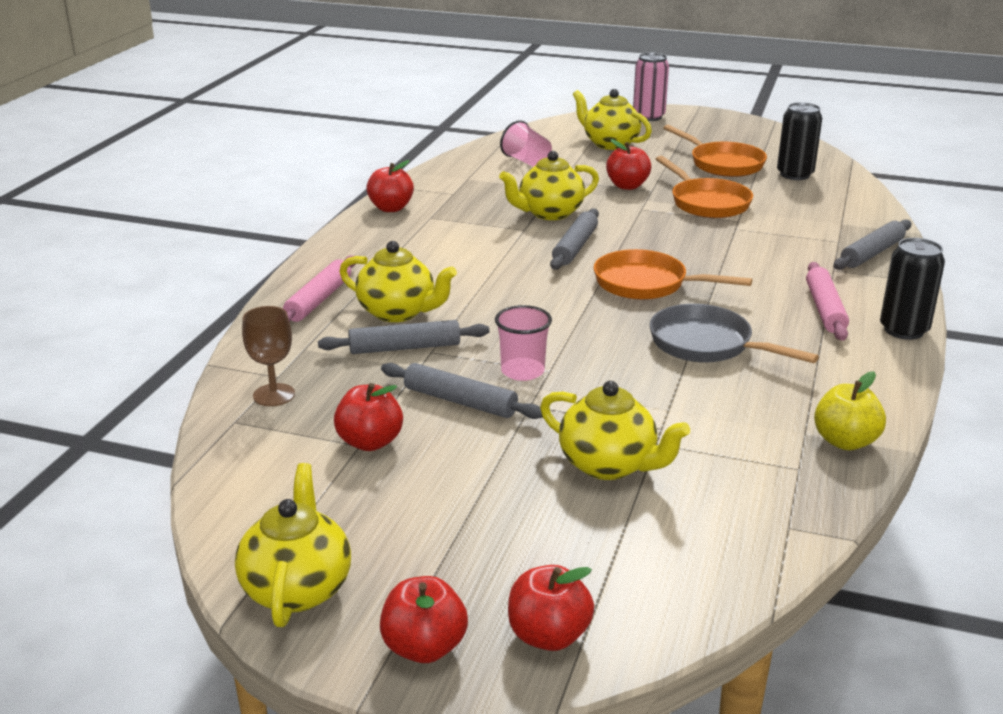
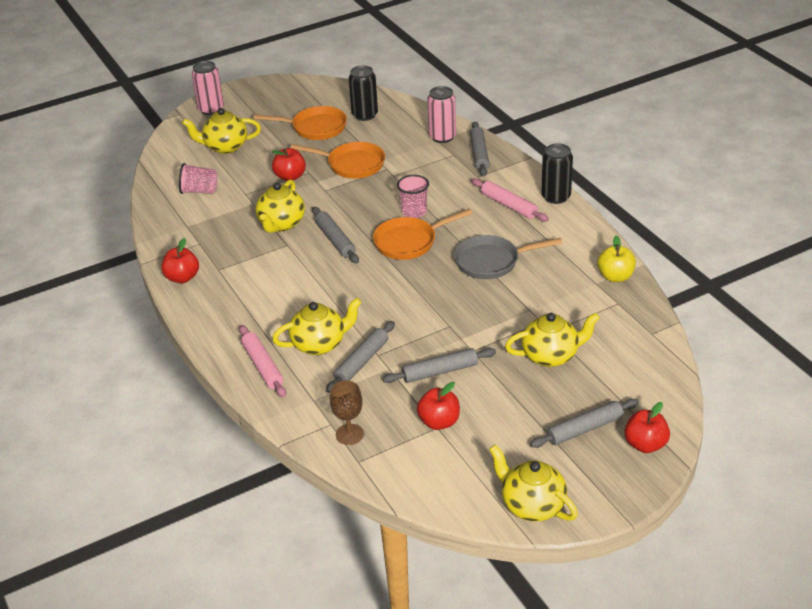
camera: 45 degrees left, 10 degrees up
red apple [380,576,468,663] -> none
pink cup [495,305,552,381] -> pink cup moved to [397,175,429,218]
none -> pink can [427,86,456,143]
none -> grey rolling pin [530,399,639,448]

